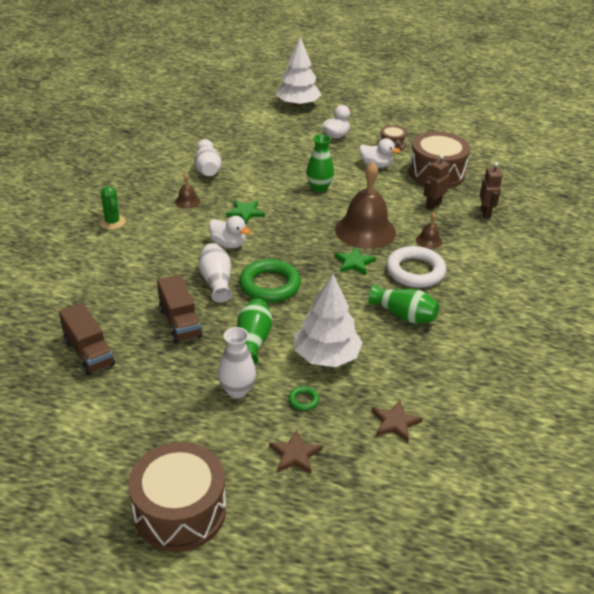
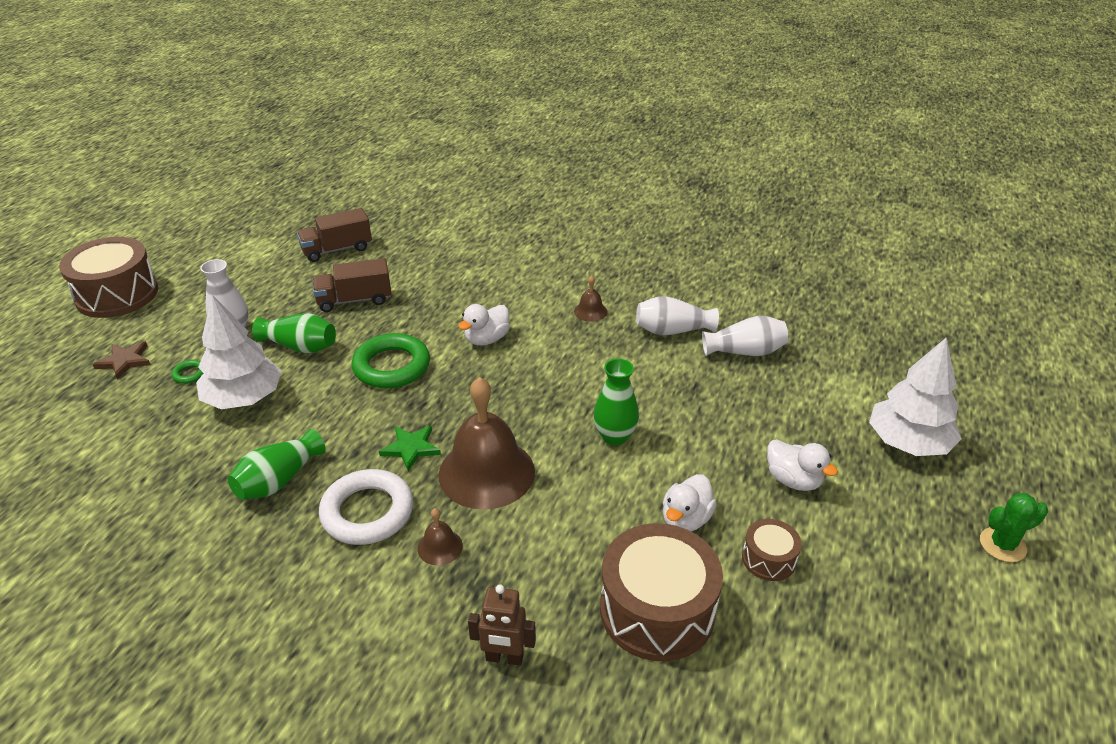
camera: 100 degrees right, 0 degrees up
green cactus [99,186,126,230] -> green cactus moved to [980,493,1048,562]
white vase [198,243,232,303] -> white vase moved to [702,316,788,356]
green star [226,200,265,223] -> none
brown star [371,400,423,442] -> none
brown robot [423,155,450,210] -> none

